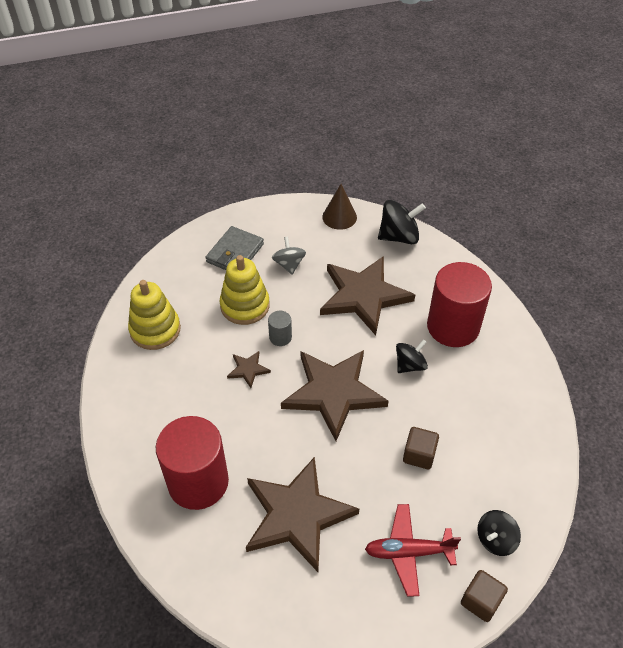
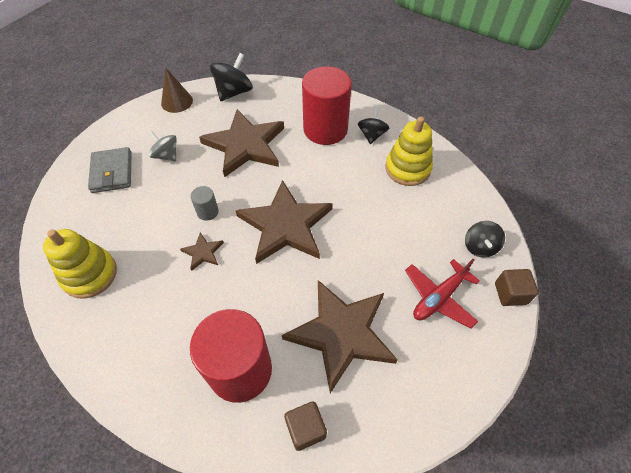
camera: 40 degrees left, 5 degrees up
yellow stacking toy [219,255,270,325] -> yellow stacking toy moved to [385,116,433,186]
black spinning top [396,339,428,373] -> black spinning top moved to [358,108,389,144]
brown cube [403,427,439,469] -> brown cube moved to [284,401,327,451]

